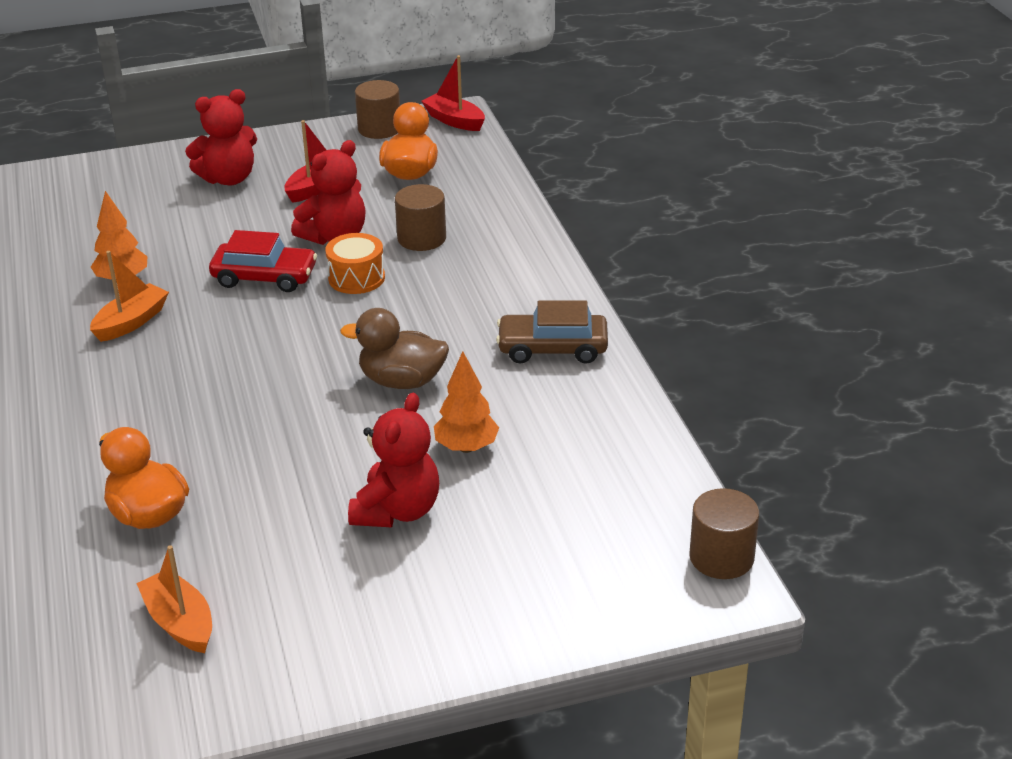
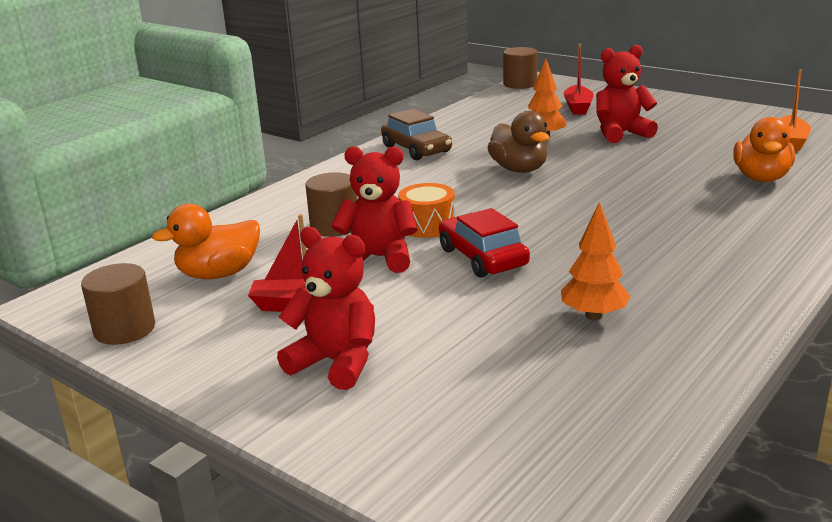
camera: 125 degrees left, 10 degrees down
orange boat [90,251,169,342] -> none
red boat [421,55,485,131] -> red boat moved to [563,44,594,115]

